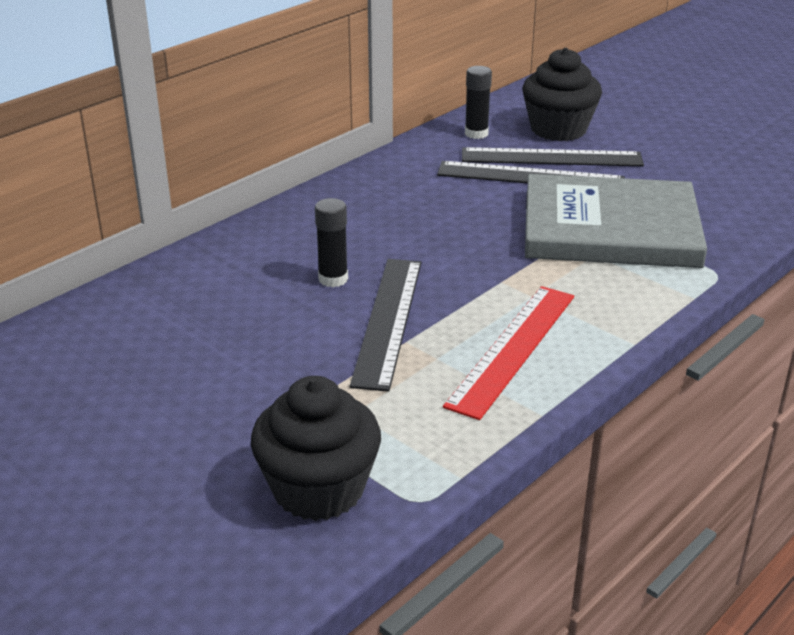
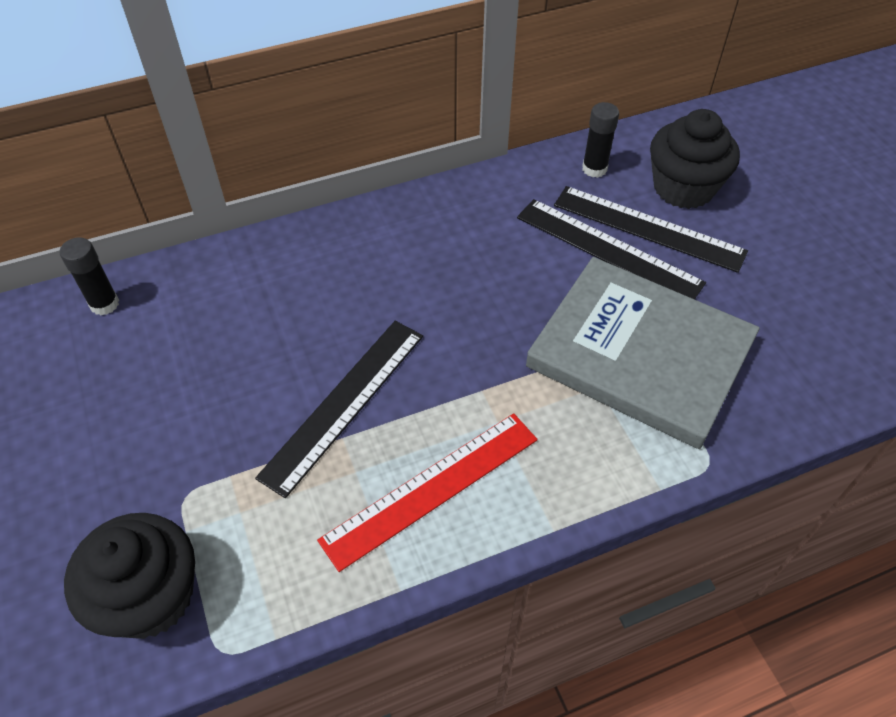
camera: 25 degrees right, 20 degrees up
black glue stick [315,198,348,287] -> black glue stick moved to [60,237,119,315]

